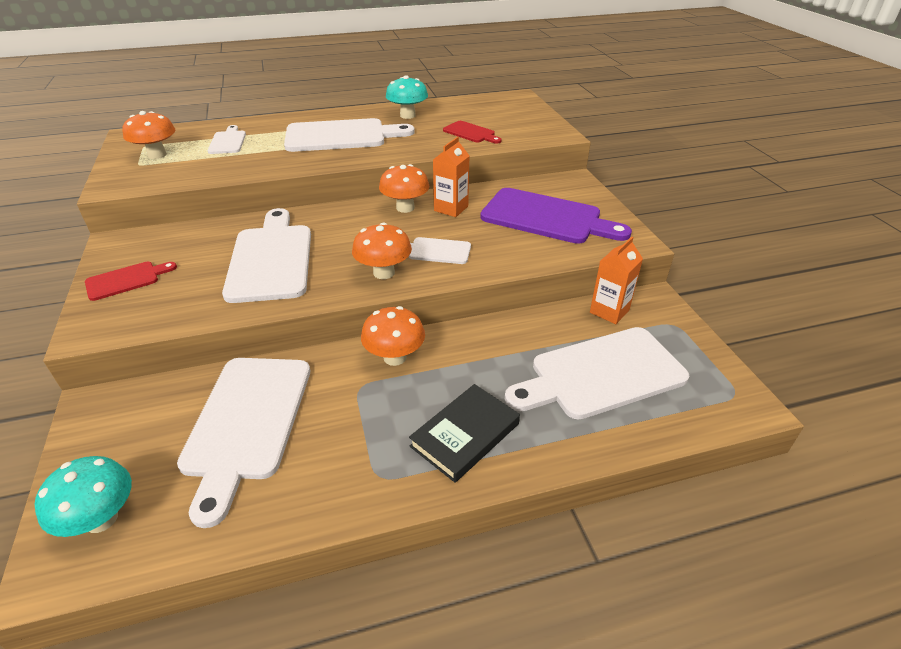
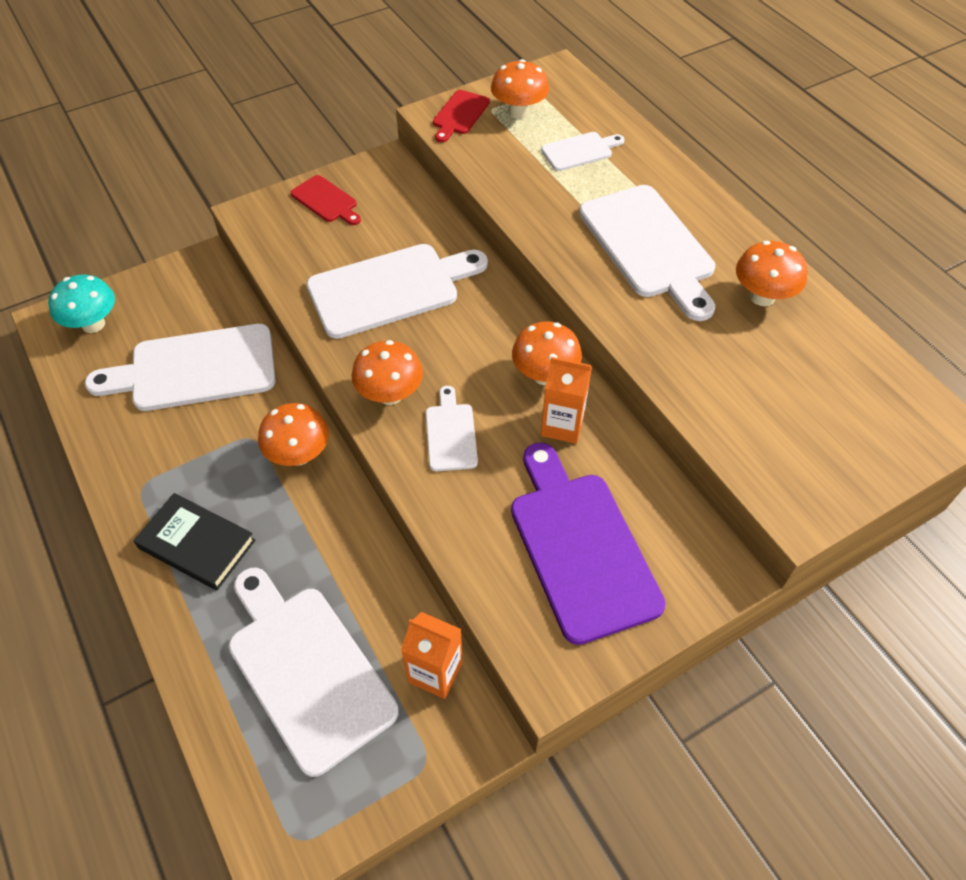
camera: 75 degrees right, 15 degrees up
turquoise mushroom [386,75,428,119] -> orange mushroom [736,241,808,306]
red cutting board [443,121,502,144] -> red cutting board moved to [433,90,490,142]
purple cutting board [480,188,632,244] -> purple cutting board turned 150 degrees clockwise [511,443,666,645]

